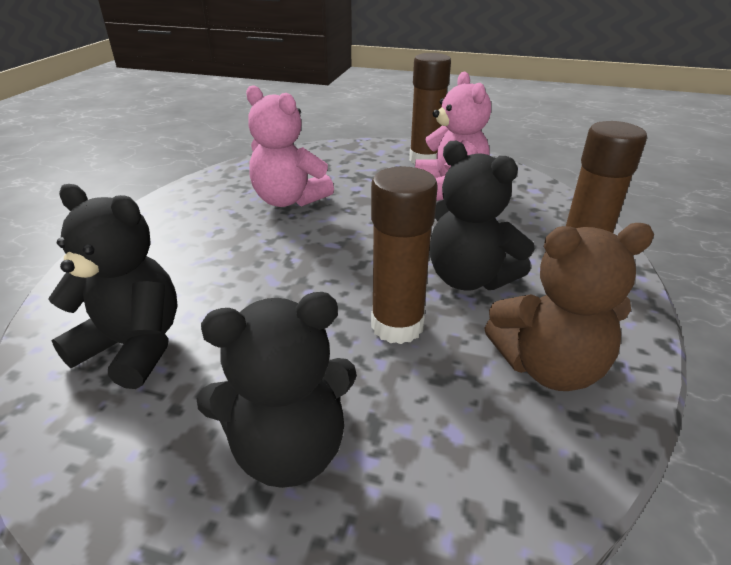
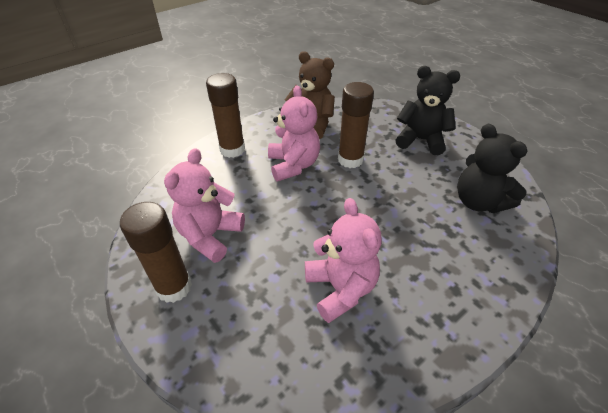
camera: 145 degrees left, 10 degrees up
black teddy bear [430,141,534,290] -> pink teddy bear [268,85,320,182]

